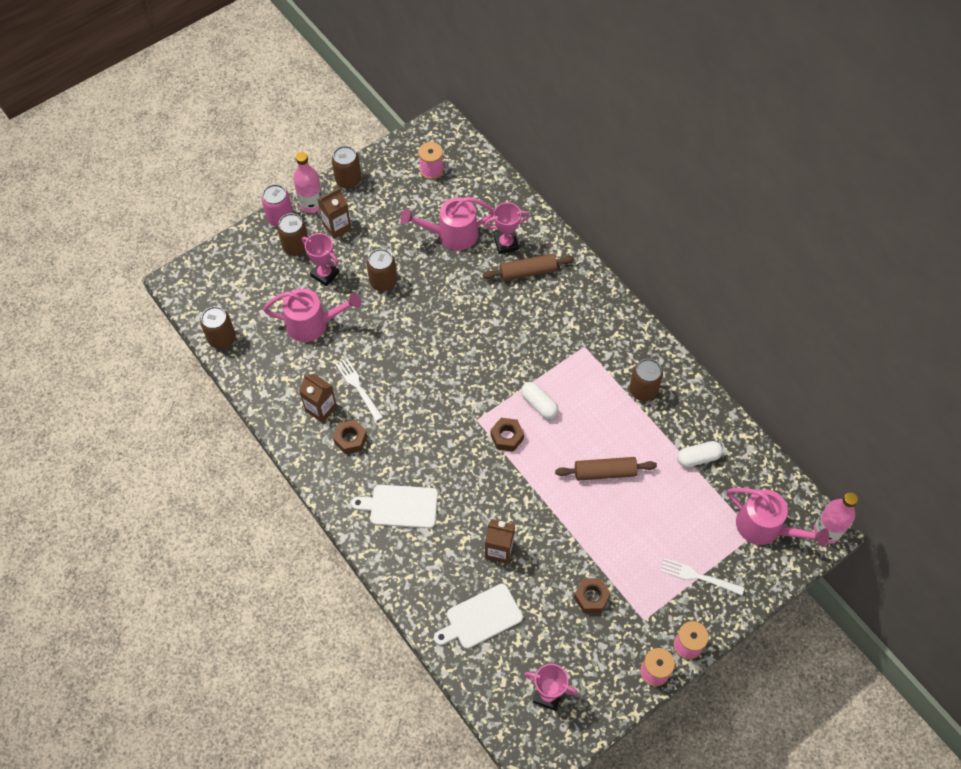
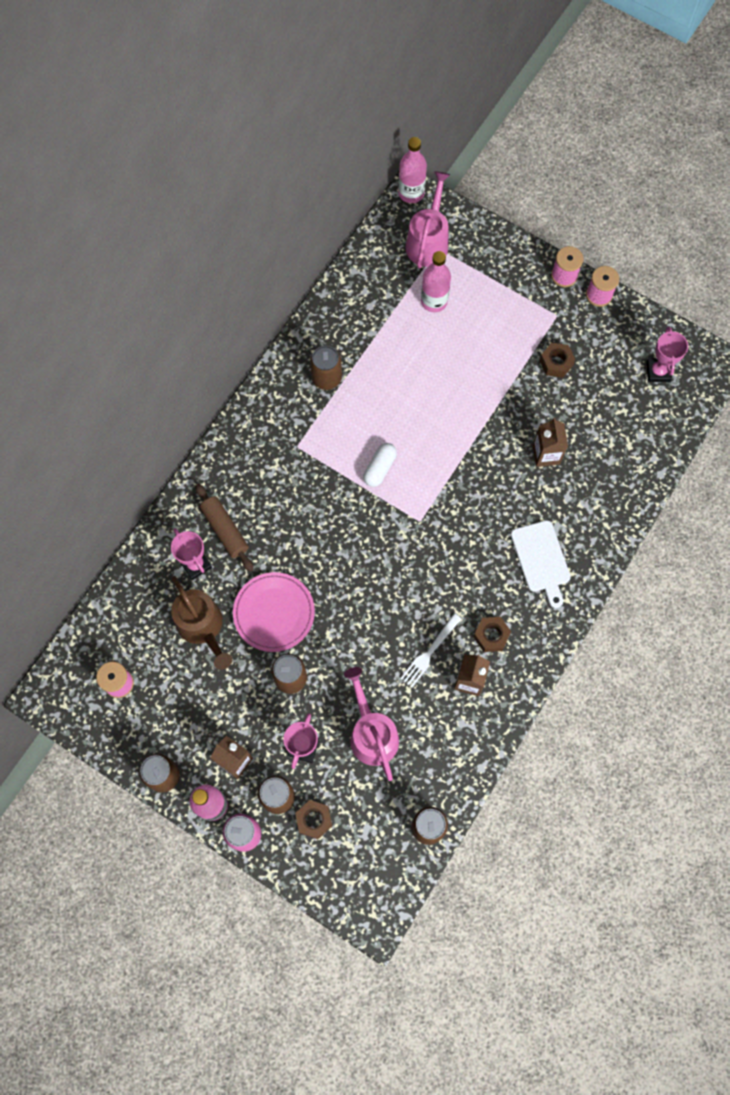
camera: 110 degrees left, 10 degrees up
pink watering can [401,197,494,250] -> brown watering can [171,576,232,670]
white cutting board [434,584,523,649] -> none
brown nut [491,418,524,452] -> brown nut moved to [295,800,332,839]
brown rolling pin [555,457,657,481] -> none
white fork [660,558,745,595] -> none
white capsule [677,441,723,467] -> none
none -> pink plate [233,572,315,652]
none -> pink bottle [421,251,451,312]

